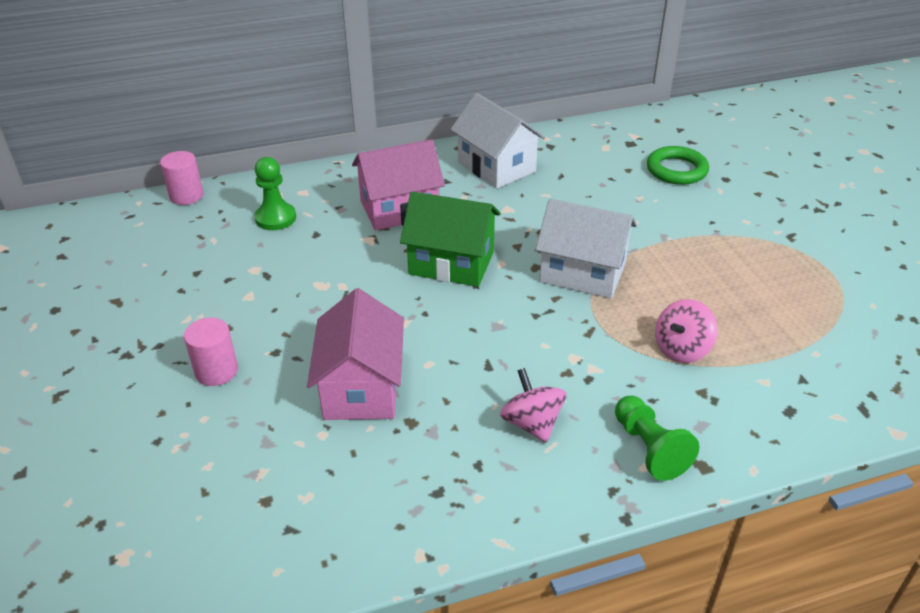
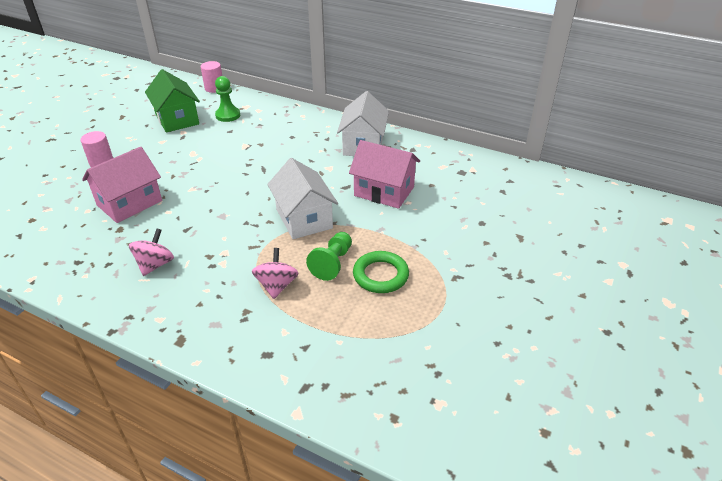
camera: 45 degrees right, 0 degrees up
pink house [352,139,445,230] -> pink house moved to [349,140,420,209]
green house [400,191,501,287] -> green house moved to [145,69,200,133]
green pawn [615,396,700,481] -> green pawn moved to [306,232,352,281]
green ring [647,146,709,185] -> green ring moved to [353,251,409,293]
pink spinning top [655,299,718,363] -> pink spinning top turned 90 degrees clockwise [252,248,299,299]

